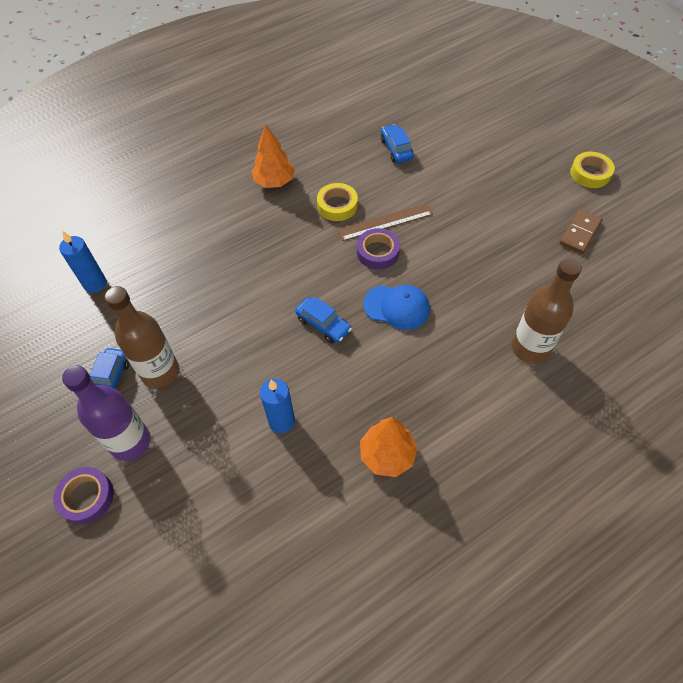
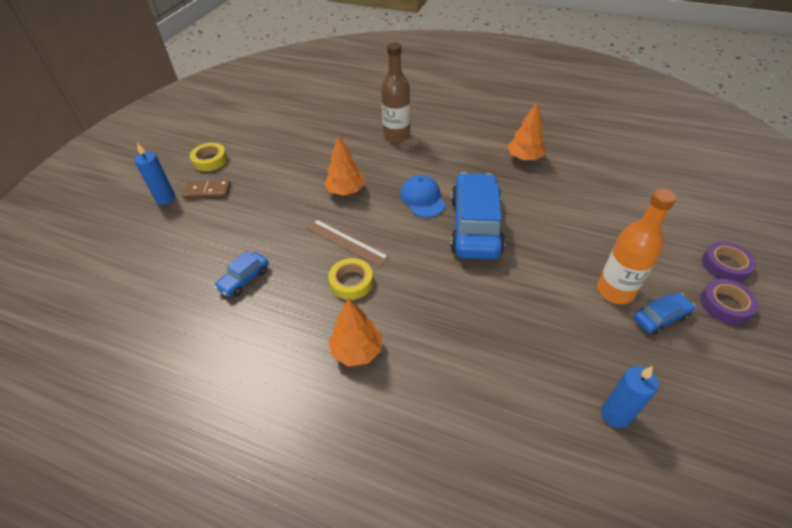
camera: 125 degrees left, 10 degrees down
purple bottle [62,366,151,461] -> none
brown bottle [104,286,179,389] -> orange bottle [597,189,676,304]
blue candle [260,379,295,433] -> blue candle moved to [134,143,175,204]
blue car [295,297,352,343] -> blue car [450,173,505,260], size x2.16
purple tape [357,228,400,269] -> purple tape moved to [700,279,759,324]
brown domino [560,209,603,254] -> brown domino moved to [182,180,231,199]
none -> orange tree [324,135,365,195]

